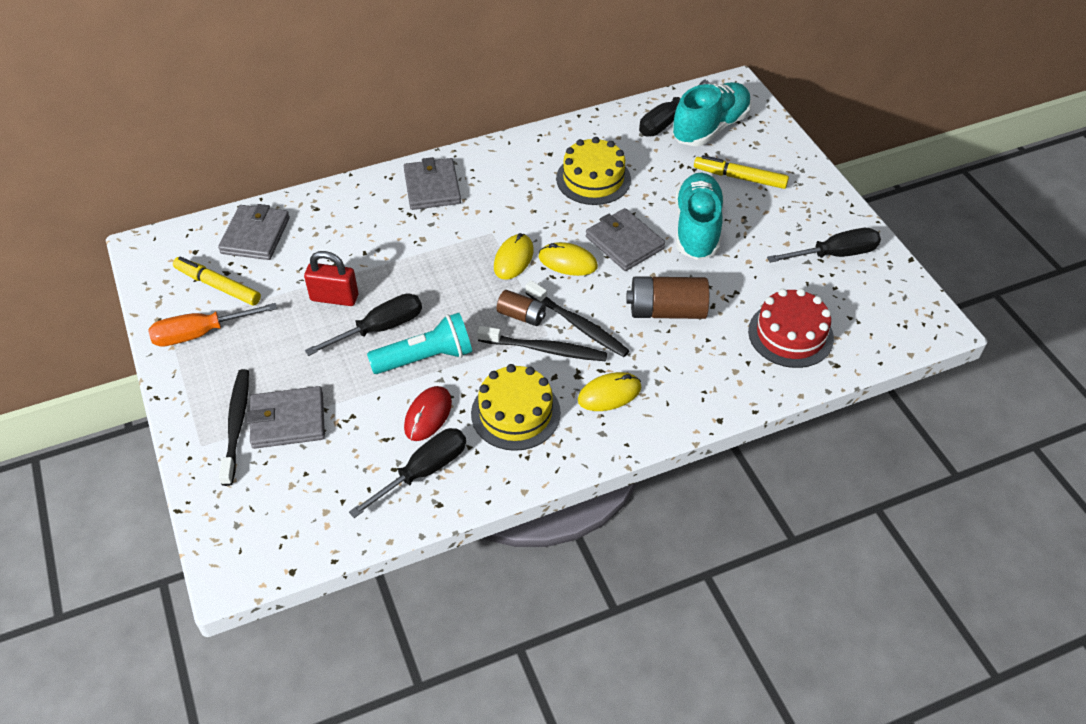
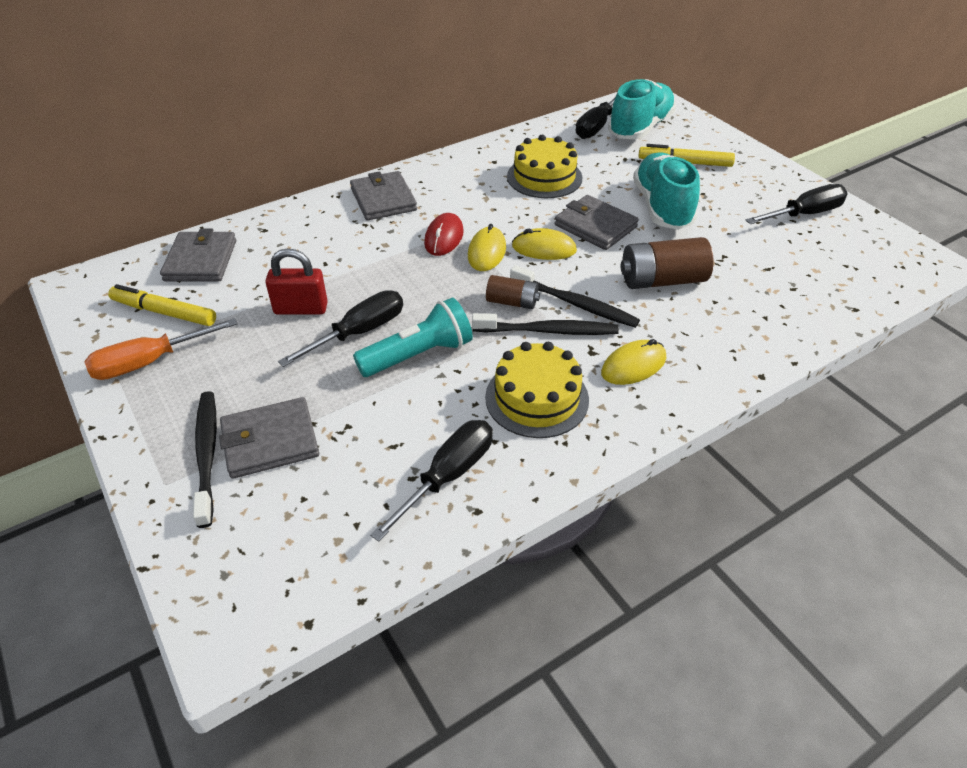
camera: 10 degrees left, 5 degrees down
red mouse [404,386,452,441] -> red mouse moved to [424,213,464,256]
red cake [748,288,834,368] -> none

